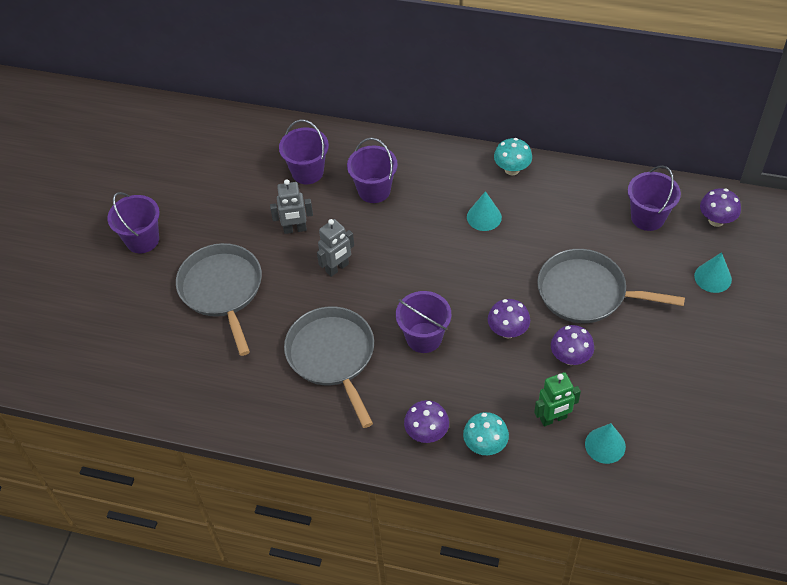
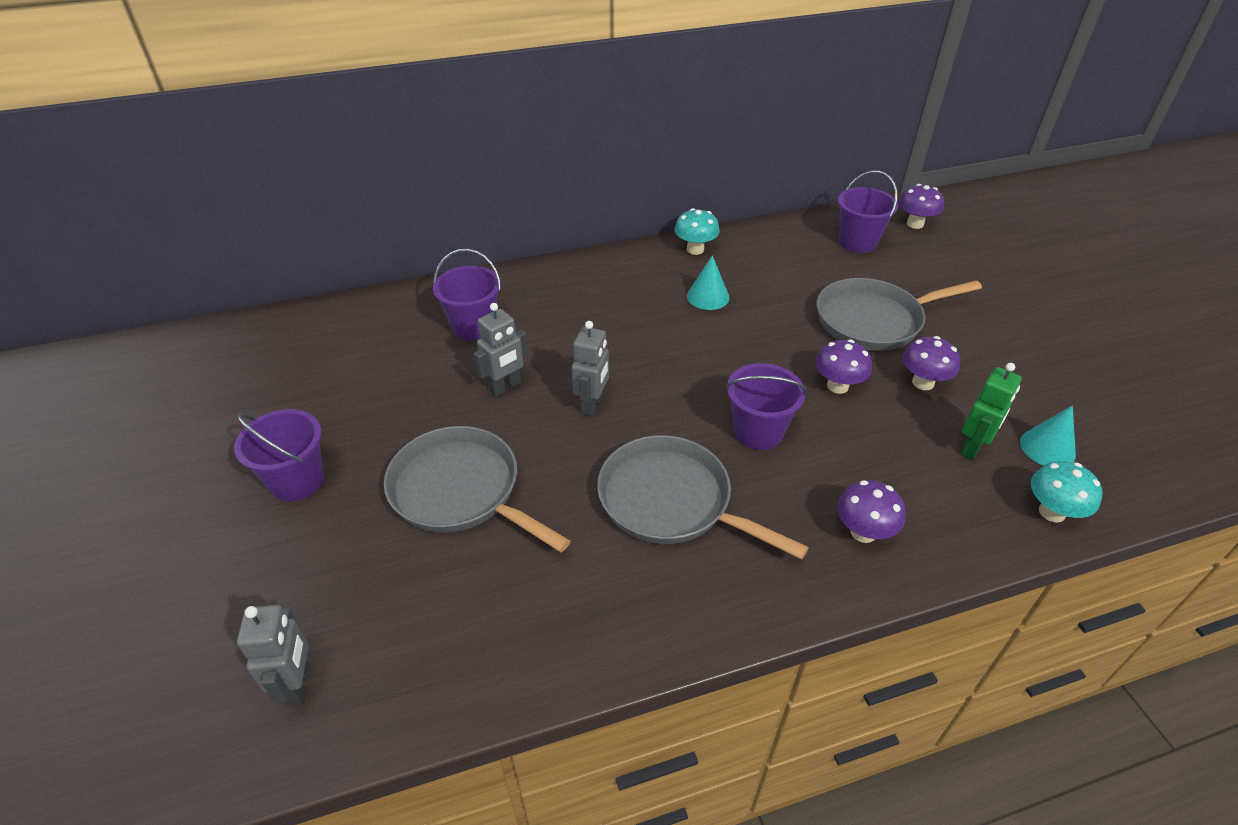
camera: 35 degrees left, 10 degrees down
purple bucket [347,138,398,203] -> none
turquoise mushroom [463,412,509,455] -> turquoise mushroom moved to [1031,461,1102,523]
turquoise cone [694,252,732,293] -> none
none -> grey robot [237,605,309,707]

